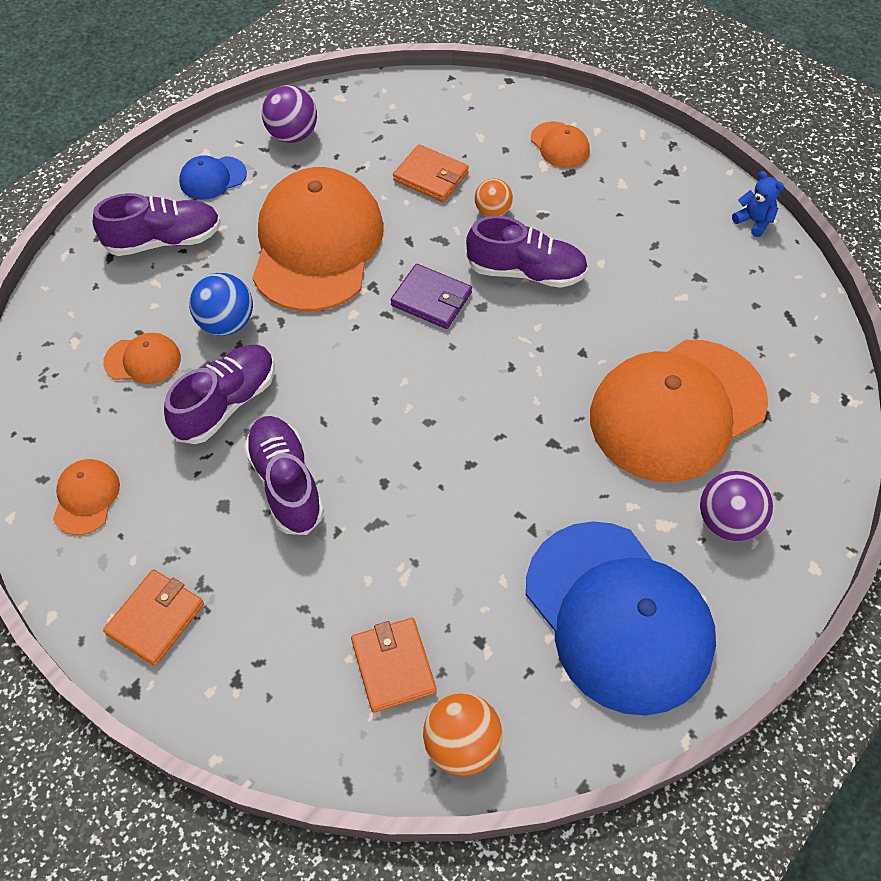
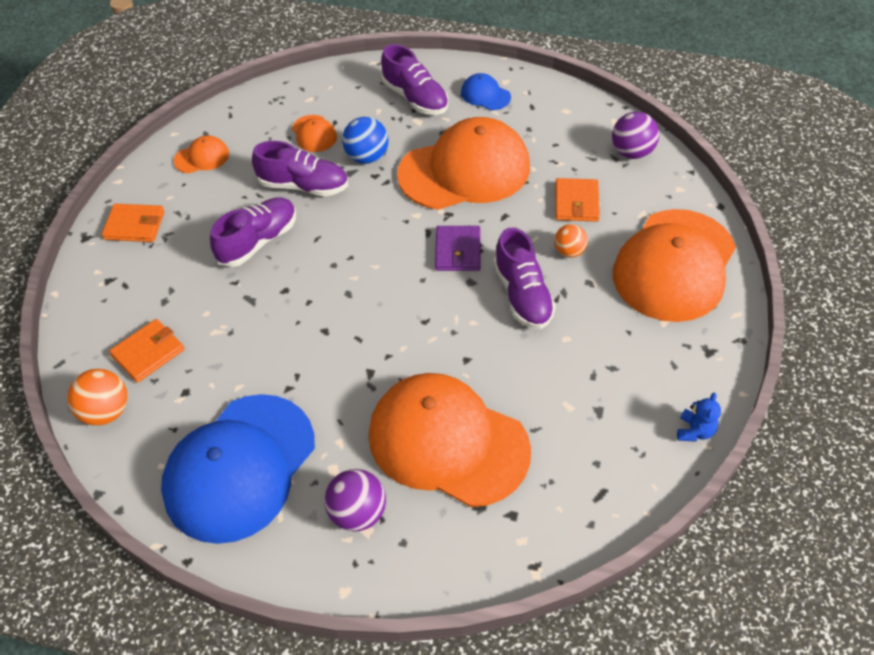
camera: 65 degrees right, 5 degrees down
purple ball [262,85,317,143] -> purple ball moved to [612,112,659,159]
orange cap [531,121,590,168] -> orange cap [613,209,736,322], size x2.39

